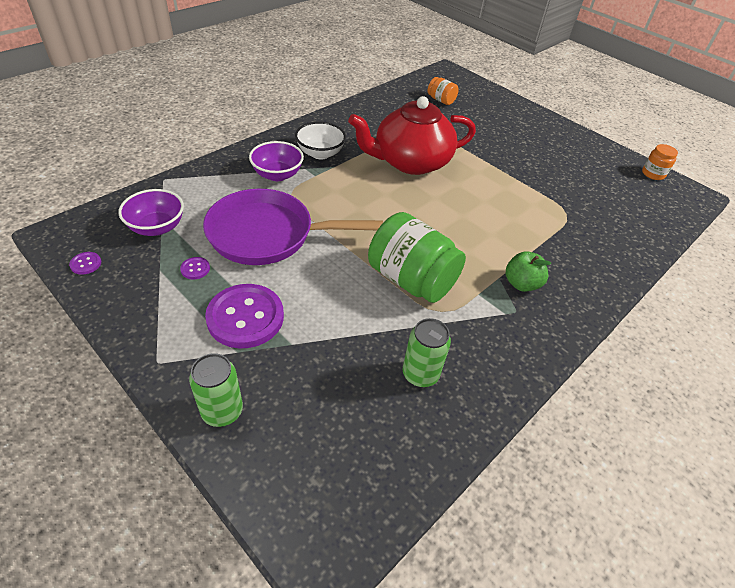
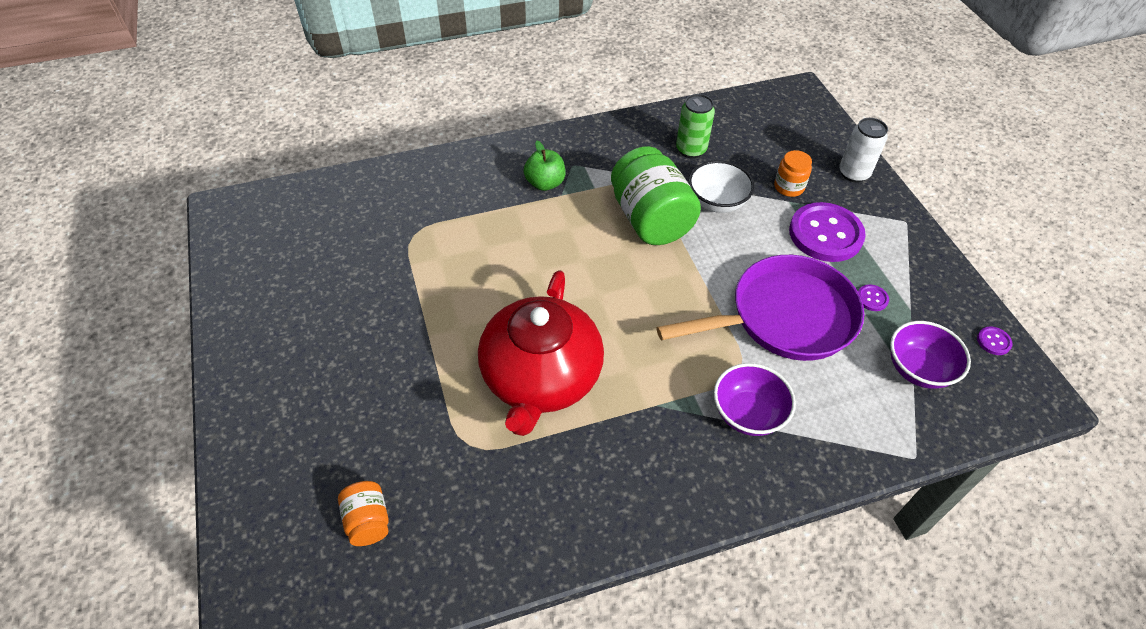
camera: 150 degrees left, 5 degrees up
green can [189,353,243,427] -> white can [839,118,888,183]
purple pan [203,189,383,265] -> purple pan turned 45 degrees counterclockwise [656,255,864,361]
white bowl [295,122,346,160] -> white bowl moved to [688,160,755,213]
red teapot [348,96,476,175] -> red teapot turned 90 degrees clockwise [478,270,604,436]
orange jar [642,144,678,180] -> orange jar moved to [774,150,812,197]

